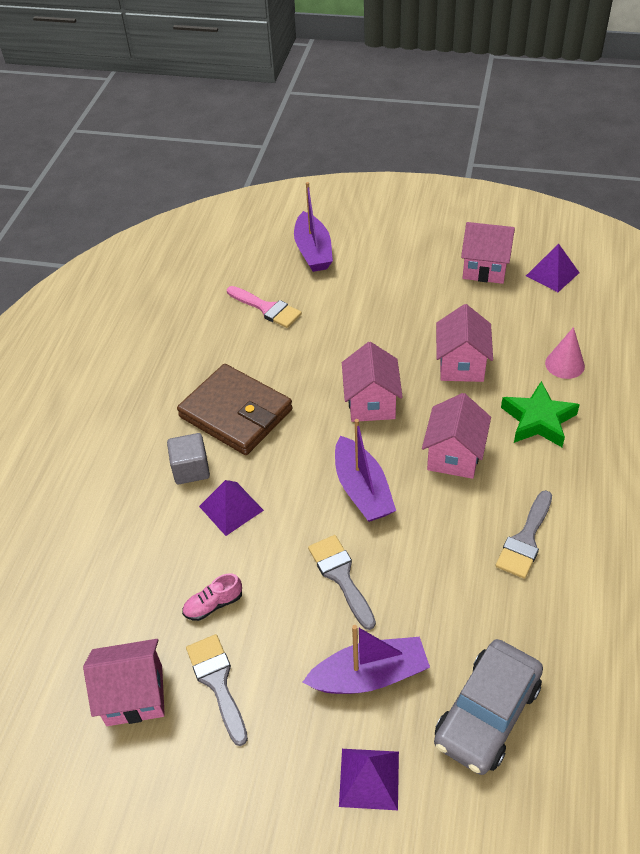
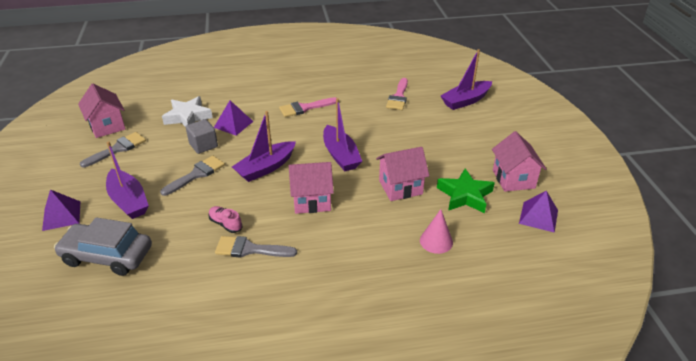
camera: 65 degrees right, 10 degrees down
grey cube [167,433,210,484] -> grey cube moved to [186,119,218,154]
brown wallet [177,364,293,455] -> pink brush [279,97,336,117]
pink shoe [182,573,242,621] -> pink shoe moved to [208,206,243,233]
pink house [342,342,403,422] -> purple boat [323,98,362,171]
green star [501,381,580,447] -> green star moved to [437,168,495,213]
none -> white star [162,96,213,127]

